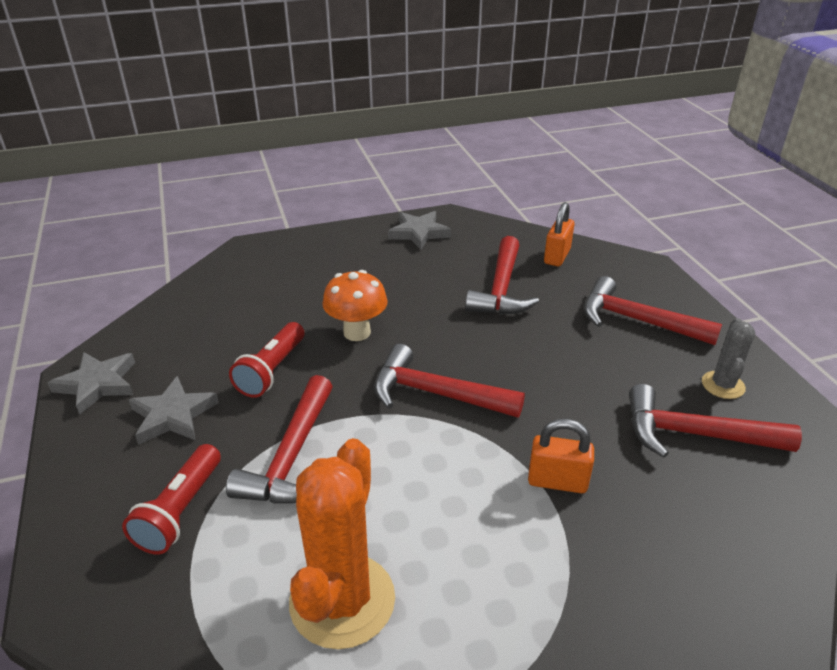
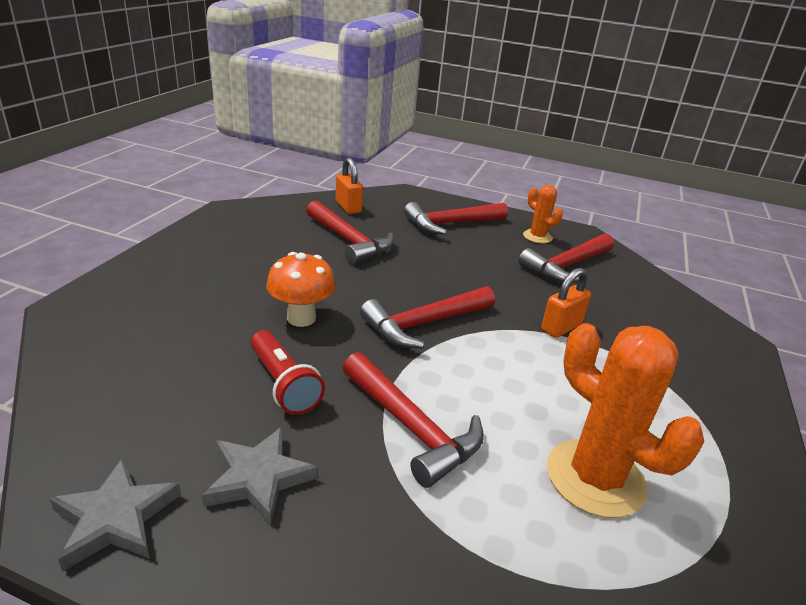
camera: 55 degrees left, 5 degrees down
red flashlight [122,444,221,555] -> none
grey star [388,211,451,250] -> none
grey cactus [702,318,755,399] -> orange cactus [523,185,563,243]

